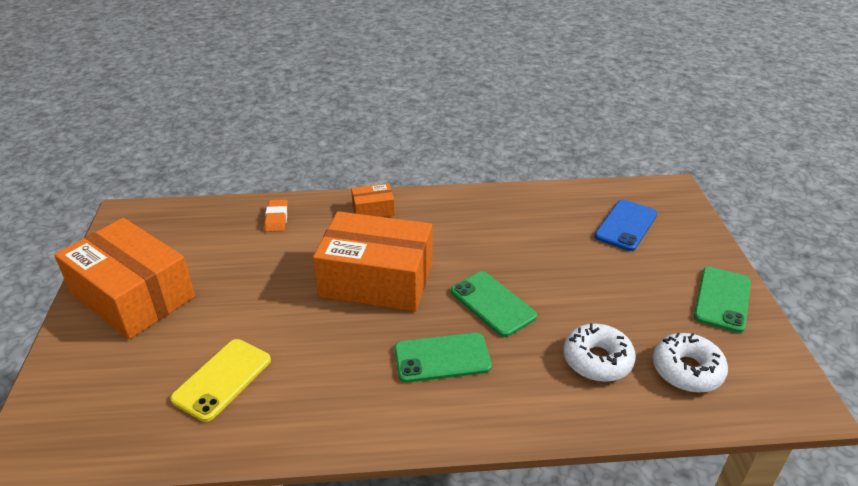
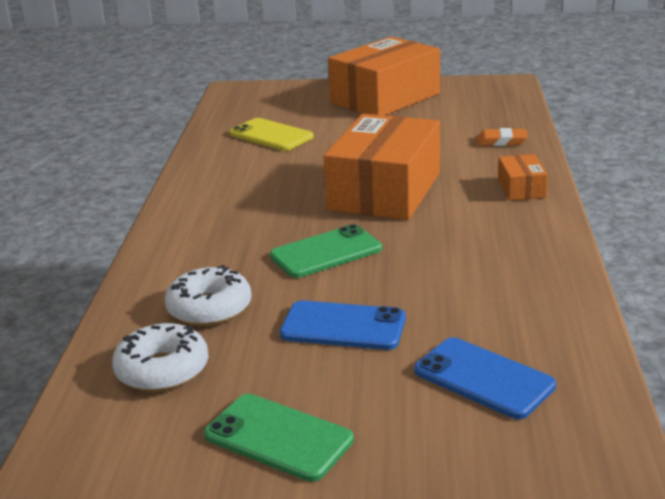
camera: 100 degrees right, 10 degrees down
green phone [394,333,492,383] -> none
none -> blue phone [280,300,406,350]

